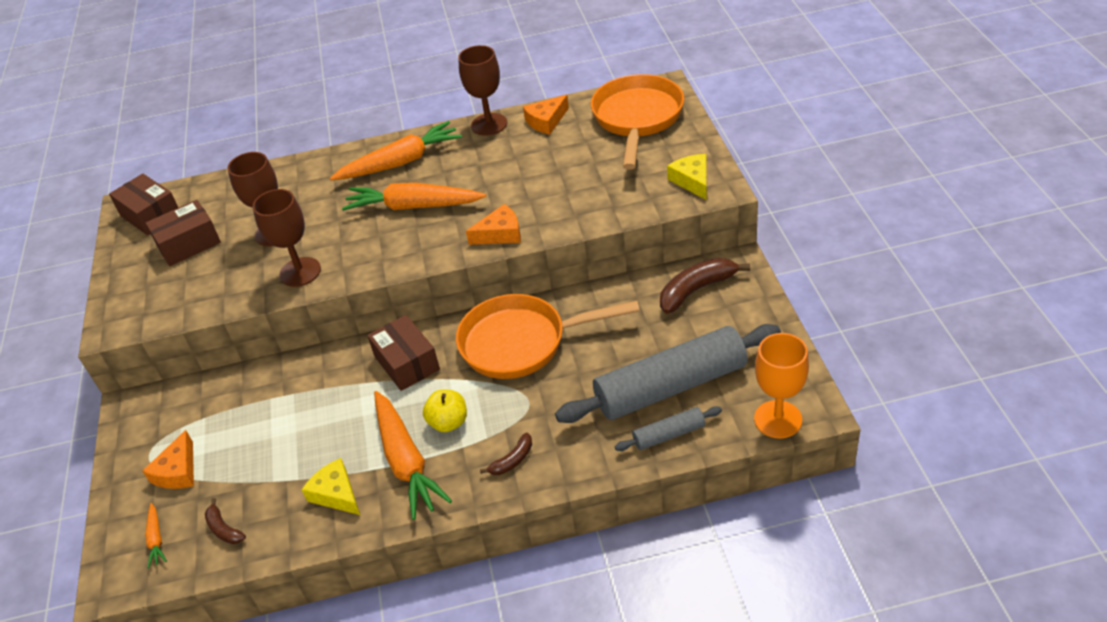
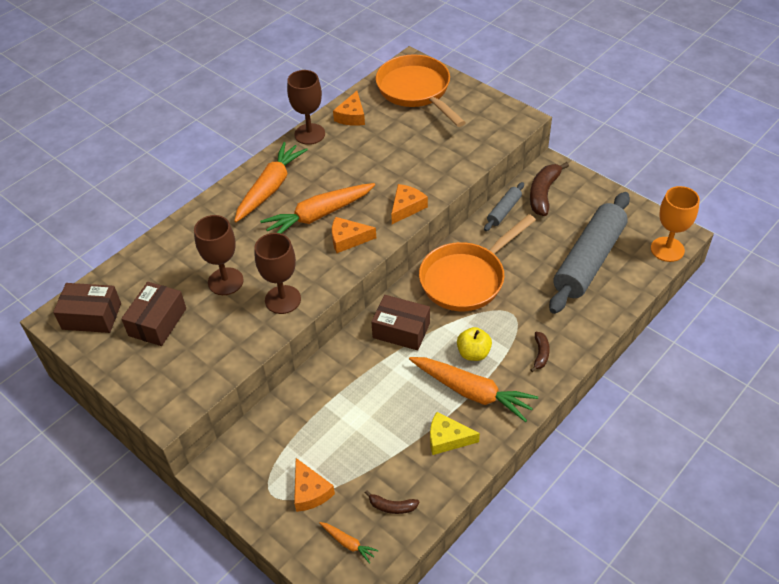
camera: 40 degrees left, 5 degrees up
grey rolling pin [615,406,722,451] -> grey rolling pin moved to [484,182,524,231]
yellow cheese [667,154,706,200] -> none
none -> orange cheese [332,217,376,253]

